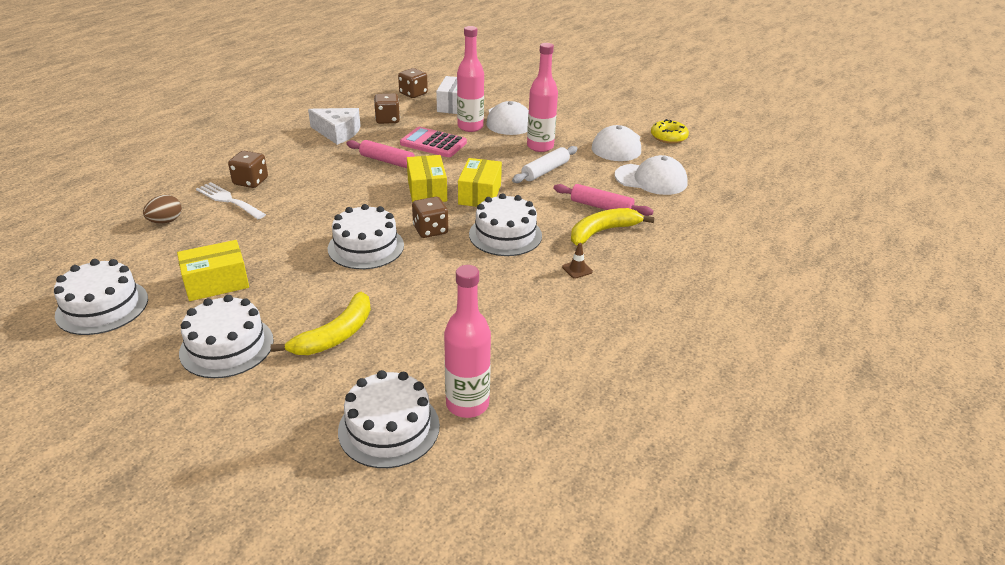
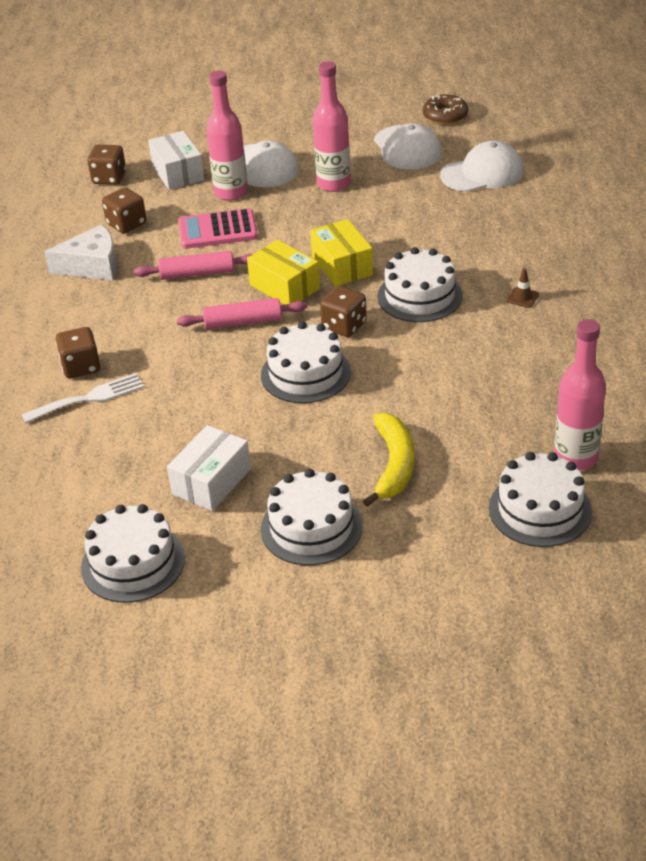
camera: 30 degrees left, 5 degrees up
brown egg [143,195,182,224] -> none
yellow box [177,240,249,301] -> white box [167,425,251,511]
white fork [196,182,266,219] -> white fork turned 150 degrees clockwise [22,373,144,423]
white rolling pin [512,146,578,183] -> none
pink rolling pin [553,184,653,216] -> pink rolling pin moved to [177,298,307,329]
yellow banana [571,208,654,246] -> none
yellow donut [651,119,689,144] -> brown donut [423,95,468,125]

